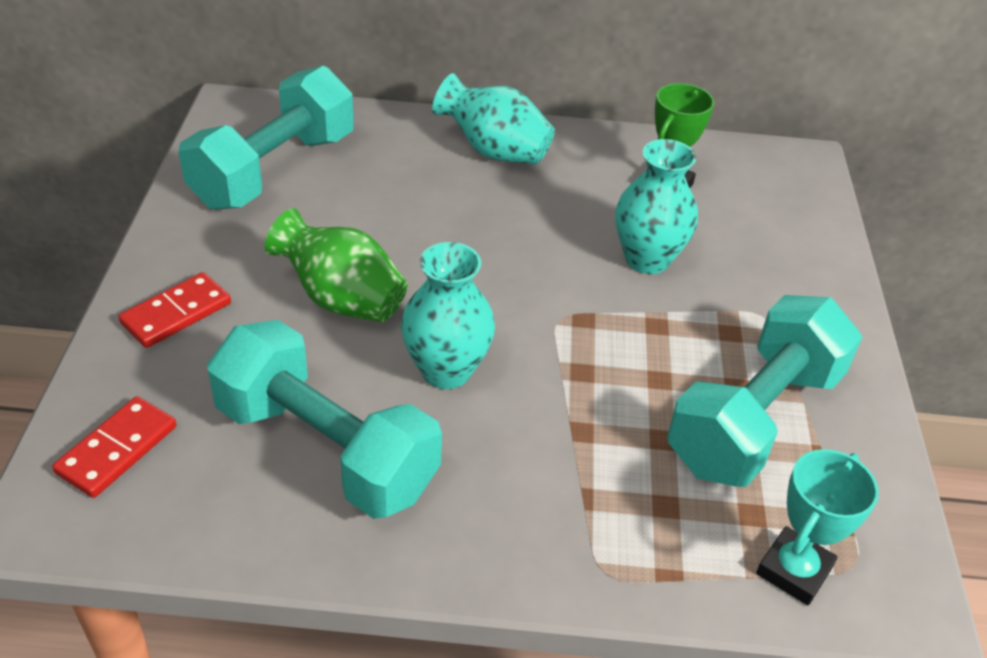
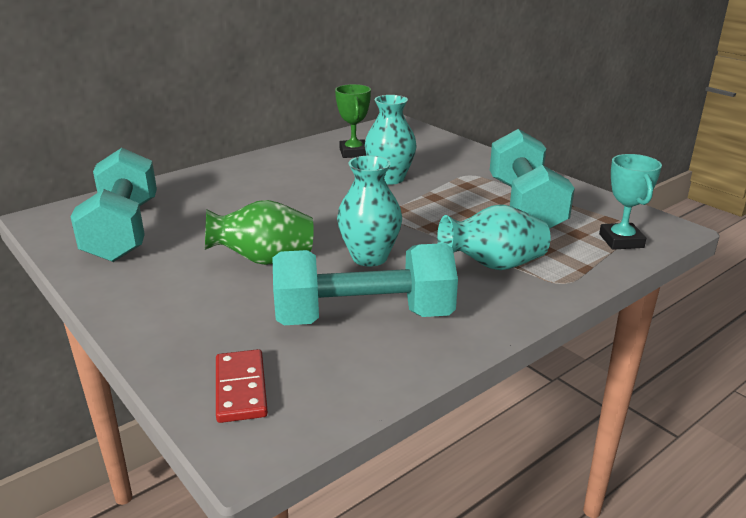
camera: 40 degrees left, 15 degrees down
red domino [119,272,231,348] -> none
turquoise vase [432,73,555,165] -> turquoise vase moved to [437,204,551,270]

